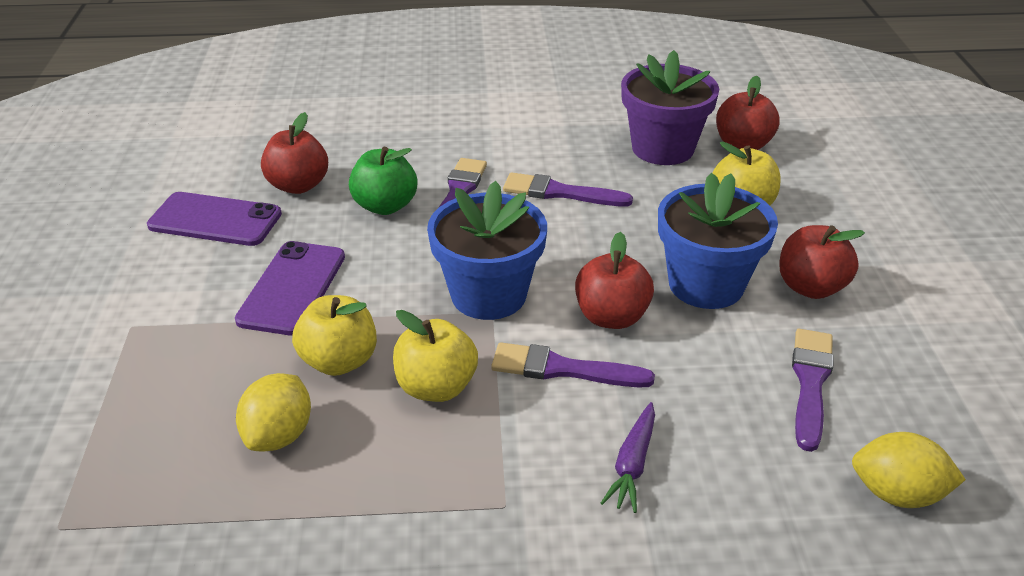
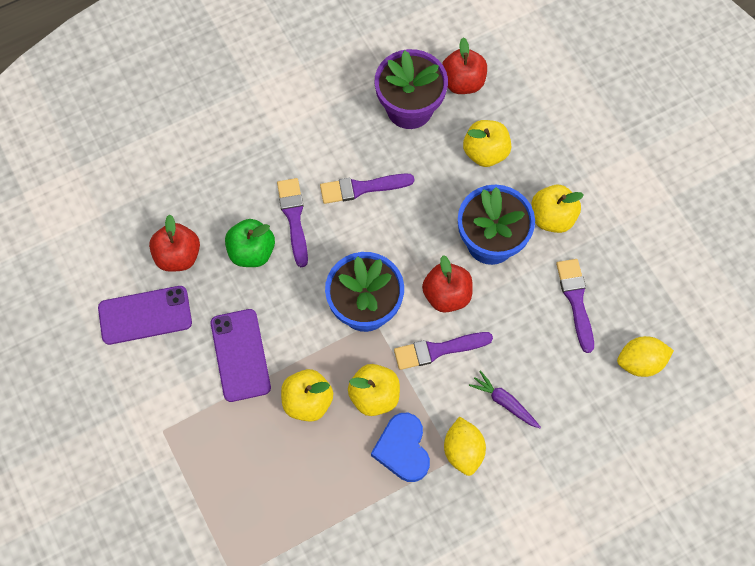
camera: 25 degrees left, 30 degrees up
yellow lemon [236,373,311,451] -> yellow lemon moved to [444,416,486,476]
purple carrot [601,402,655,513] -> purple carrot turned 135 degrees clockwise [469,371,541,428]
red apple [779,225,865,299] -> yellow apple [532,185,584,233]
none -> blue heart [371,413,430,482]

